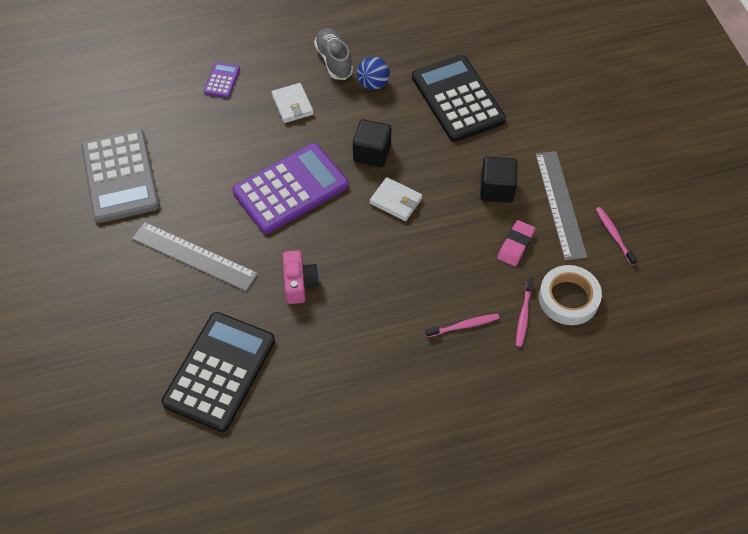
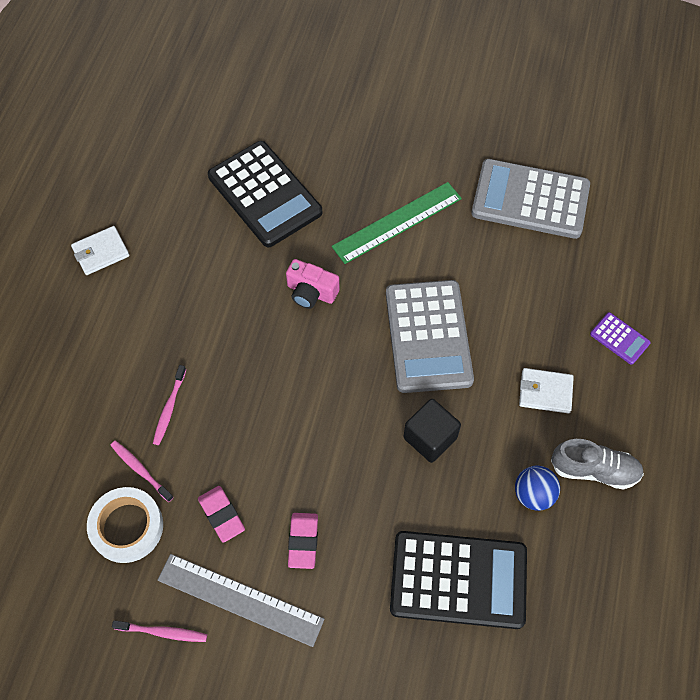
camera: 120 degrees right, 5 degrees up
grey ruler [132,222,258,291] -> green ruler [332,182,462,264]
purple calculator [232,143,348,234] -> grey calculator [386,280,474,393]
white wallet [370,177,422,221] -> white wallet moved to [71,226,129,275]
black cube [480,156,517,203] -> pink eraser [288,513,318,569]

